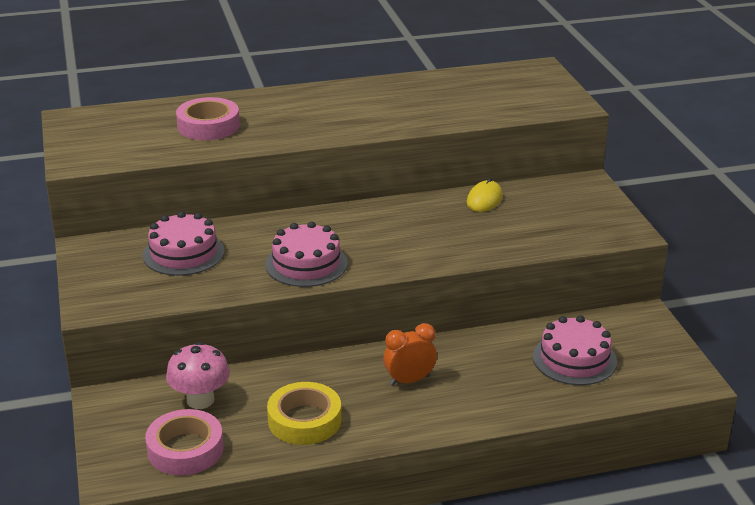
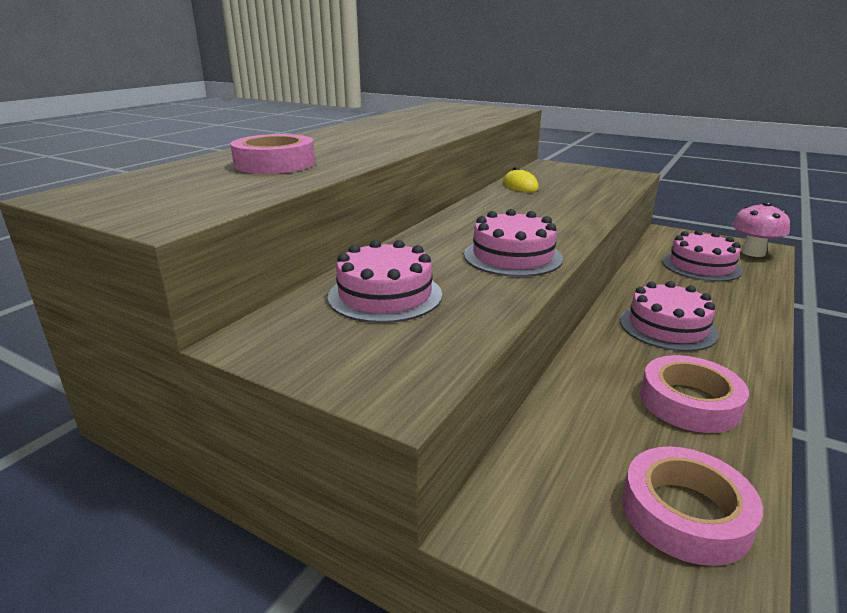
camera: 45 degrees left, 5 degrees down
pink mushroom [166,342,230,409] -> pink mushroom moved to [732,201,790,257]
yellow tape [267,382,341,445] -> pink tape [640,355,749,433]
orange clock [383,323,437,386] -> pink cake [620,281,719,351]

